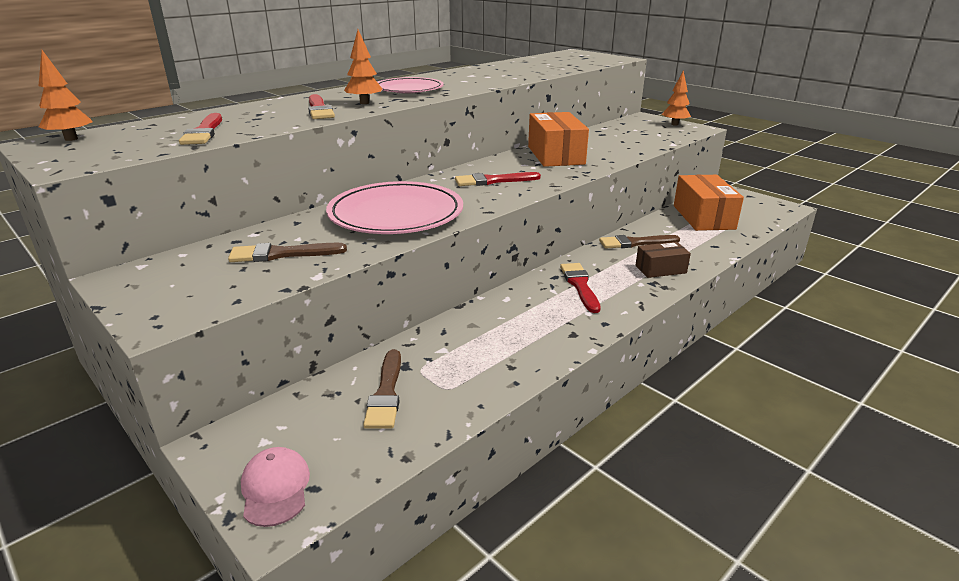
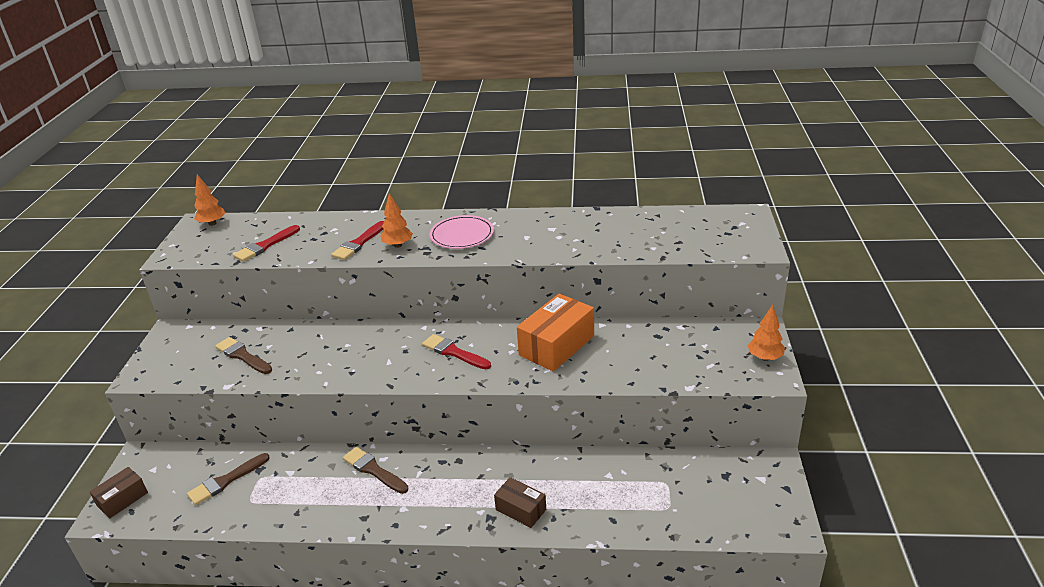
camera: 50 degrees right, 5 degrees up
pink cap [241,447,310,527] -> brown box [90,467,148,518]
pink plate [326,181,463,234] -> none
red brush [560,263,601,313] -> none
brown brush [599,235,680,248] -> brown brush moved to [343,447,408,494]
orange box [674,175,744,231] -> none

